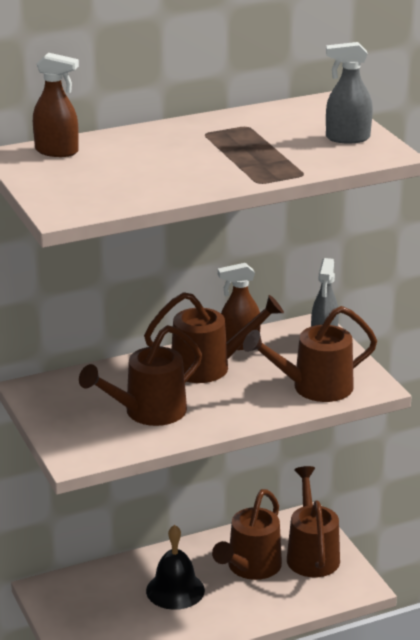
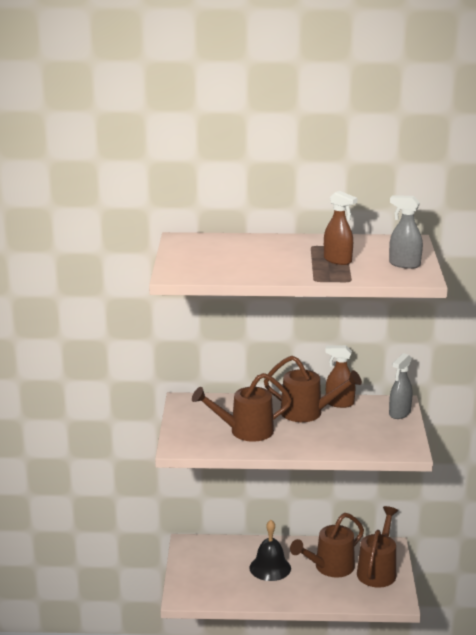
camera: 25 degrees right, 5 degrees down
brown spray bottle [33,52,79,157] -> brown spray bottle moved to [324,191,357,265]
brown watering can [243,306,377,402] -> none

